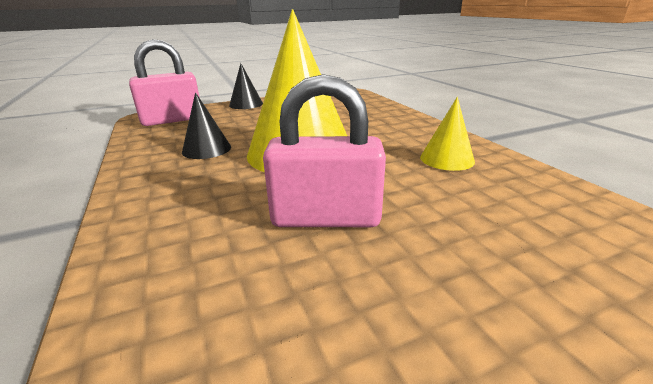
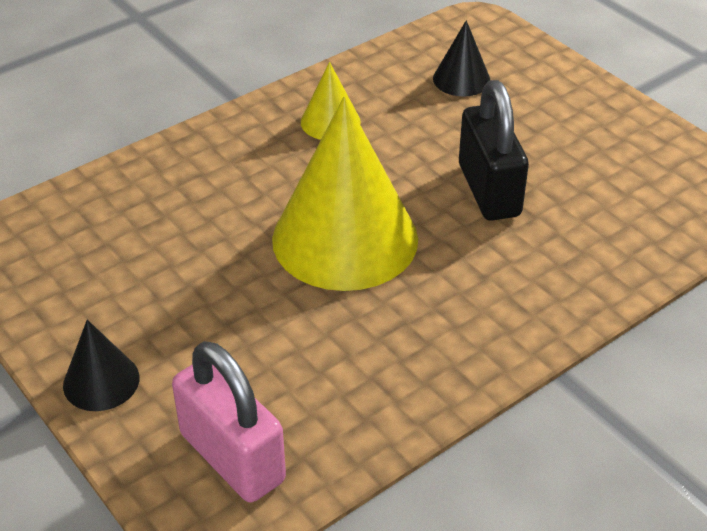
camera: 105 degrees left, 15 degrees up
black cone [182,92,231,159] -> black cone moved to [433,20,490,97]
pink padlock [263,74,386,227] -> black padlock [459,80,529,221]

